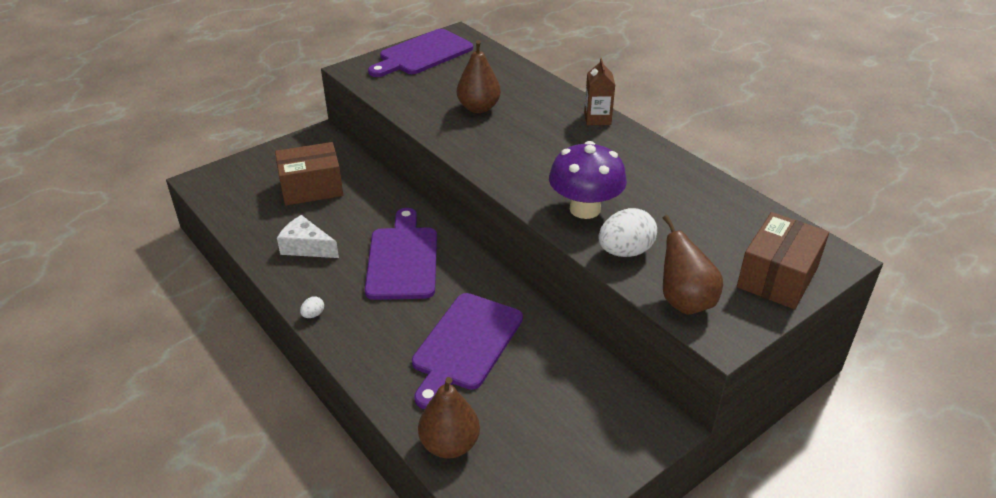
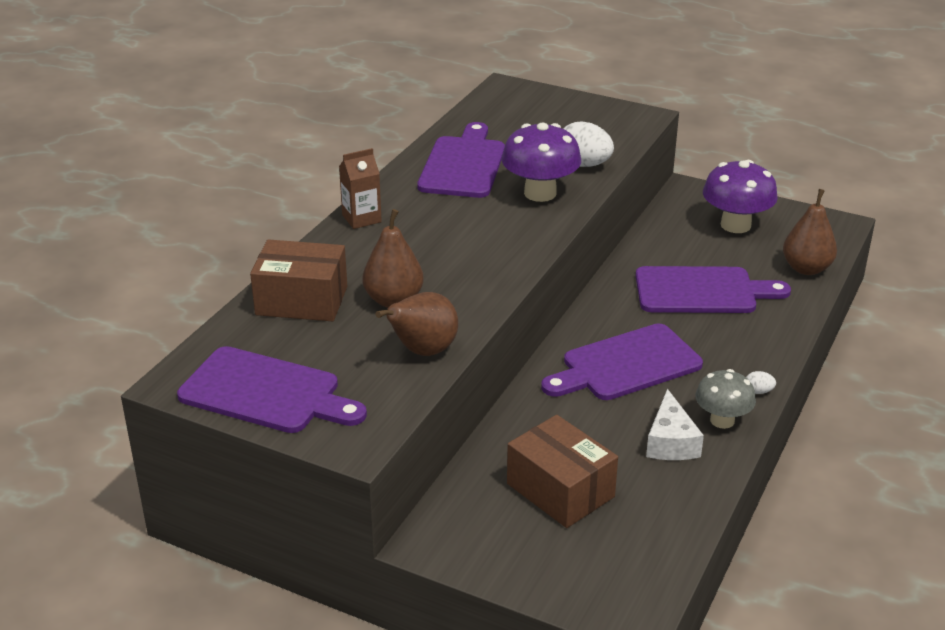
camera: 115 degrees left, 5 degrees down
brown pear [663,215,723,315] -> brown pear moved to [376,292,458,356]
brown box [737,212,829,309] -> brown box moved to [250,239,347,321]
none -> purple cutting board [417,122,505,198]
none -> grey mushroom [695,369,756,429]
none -> purple mushroom [703,160,778,233]

